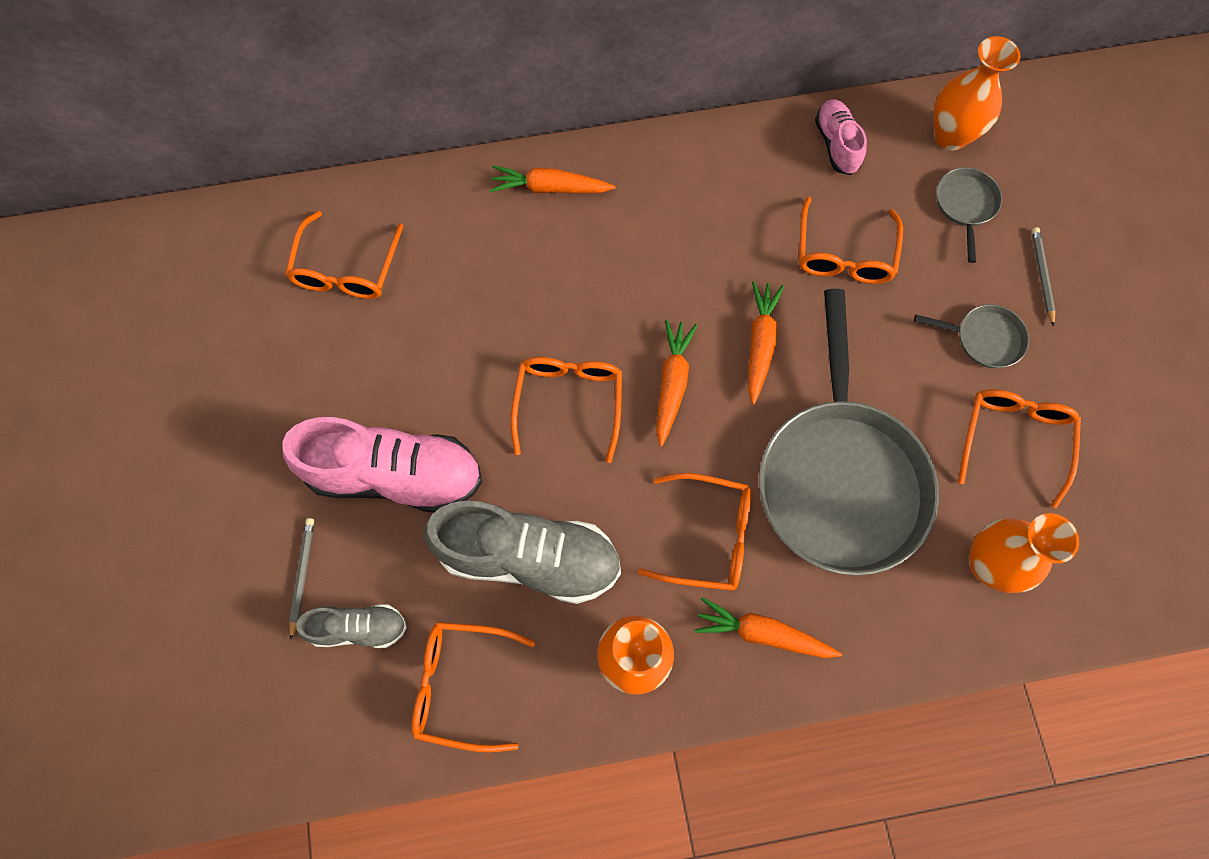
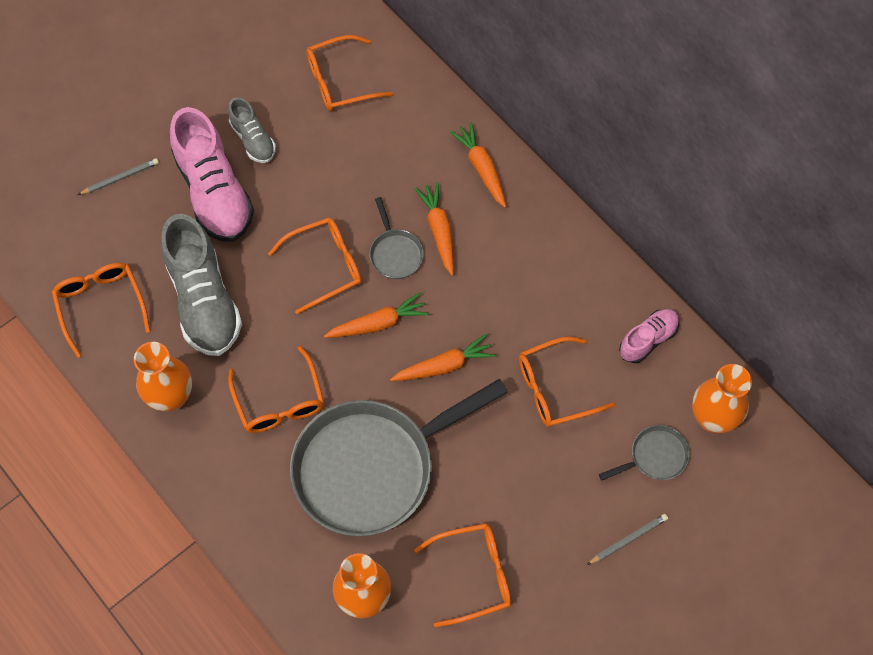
camera: 60 degrees right, 5 degrees down
grey shoe [296,604,407,648] -> grey shoe moved to [228,97,276,163]
orange carrot [694,597,842,658] -> orange carrot moved to [414,182,454,275]
grey pan [914,304,1029,368] -> grey pan moved to [369,197,424,279]

